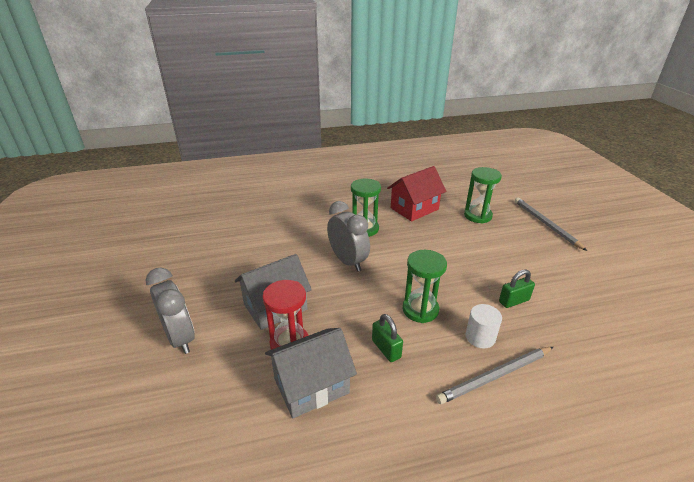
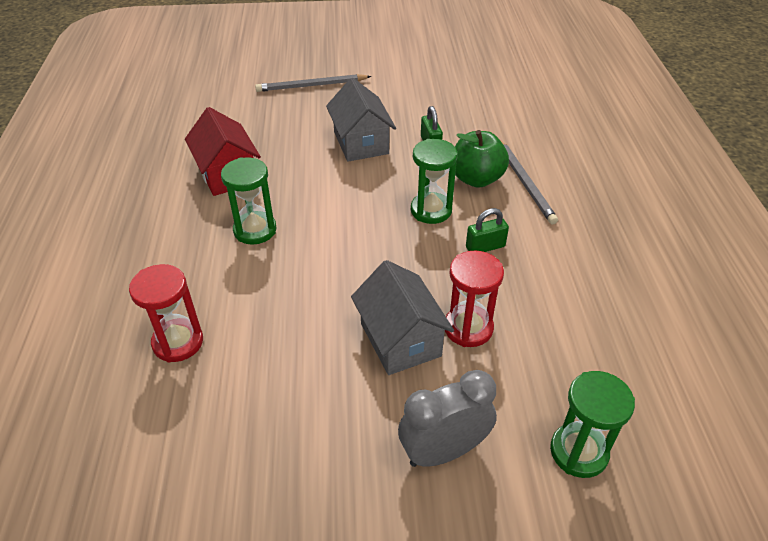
camera: 80 degrees left, 10 degrees up
grey house [265,328,357,418] -> grey house moved to [326,78,396,162]
grey clock [327,201,370,272] -> none
green hourglass [464,167,502,224] -> green hourglass moved to [550,371,635,478]
white cylinder [466,304,502,348] -> green apple [455,130,509,188]
none -> red hourglass [129,264,203,363]

